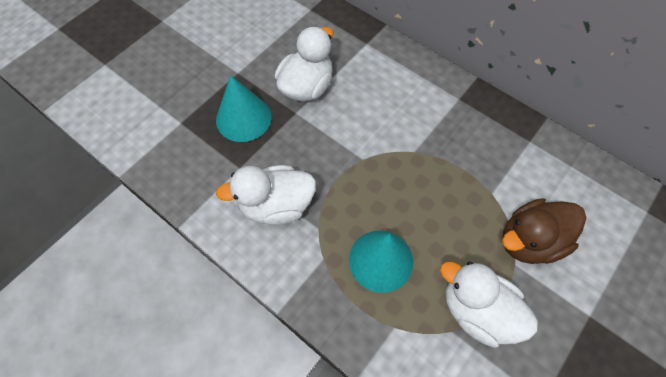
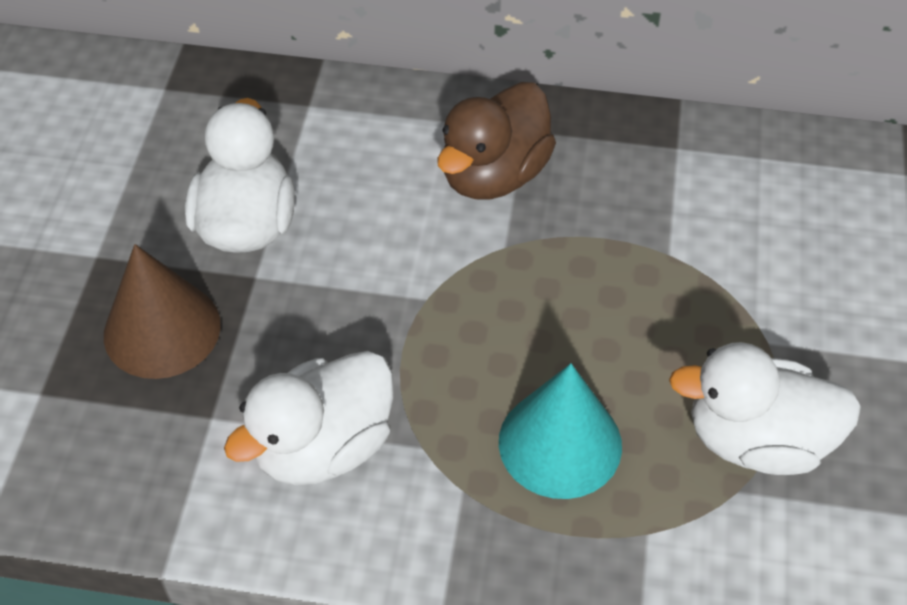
camera: 30 degrees left, 10 degrees down
turquoise cone [216,75,271,142] -> brown cone [104,244,221,379]
brown duck [502,198,586,264] -> brown duck moved to [437,82,556,199]

